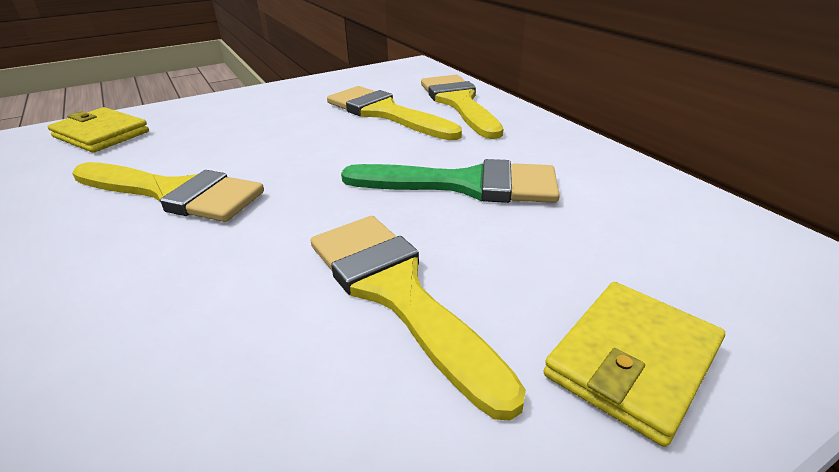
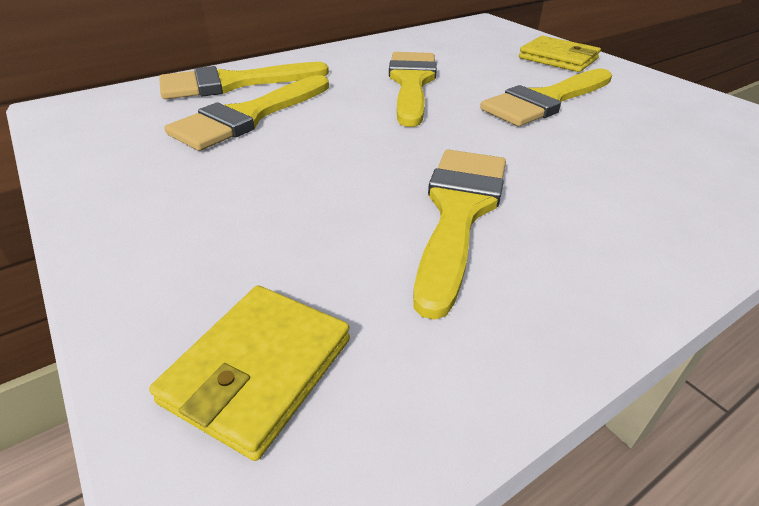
camera: 95 degrees left, 5 degrees up
green brush [341,159,560,203] -> yellow brush [389,52,437,127]

